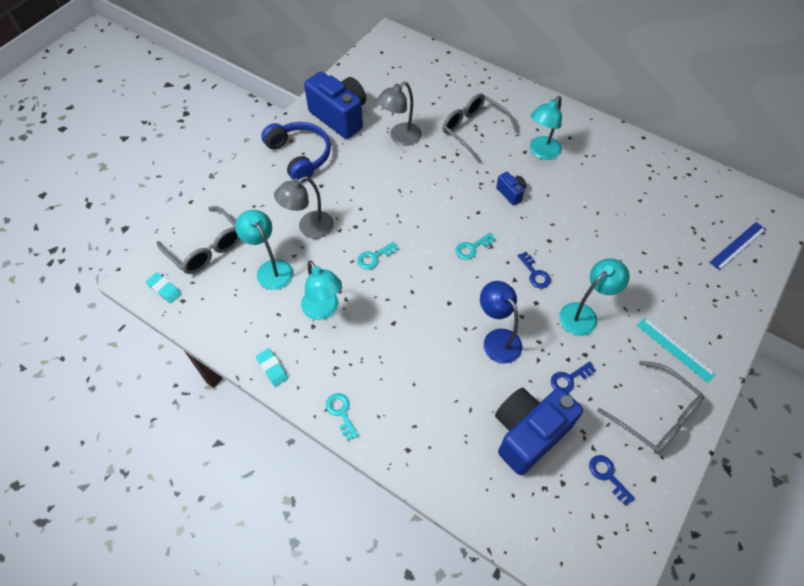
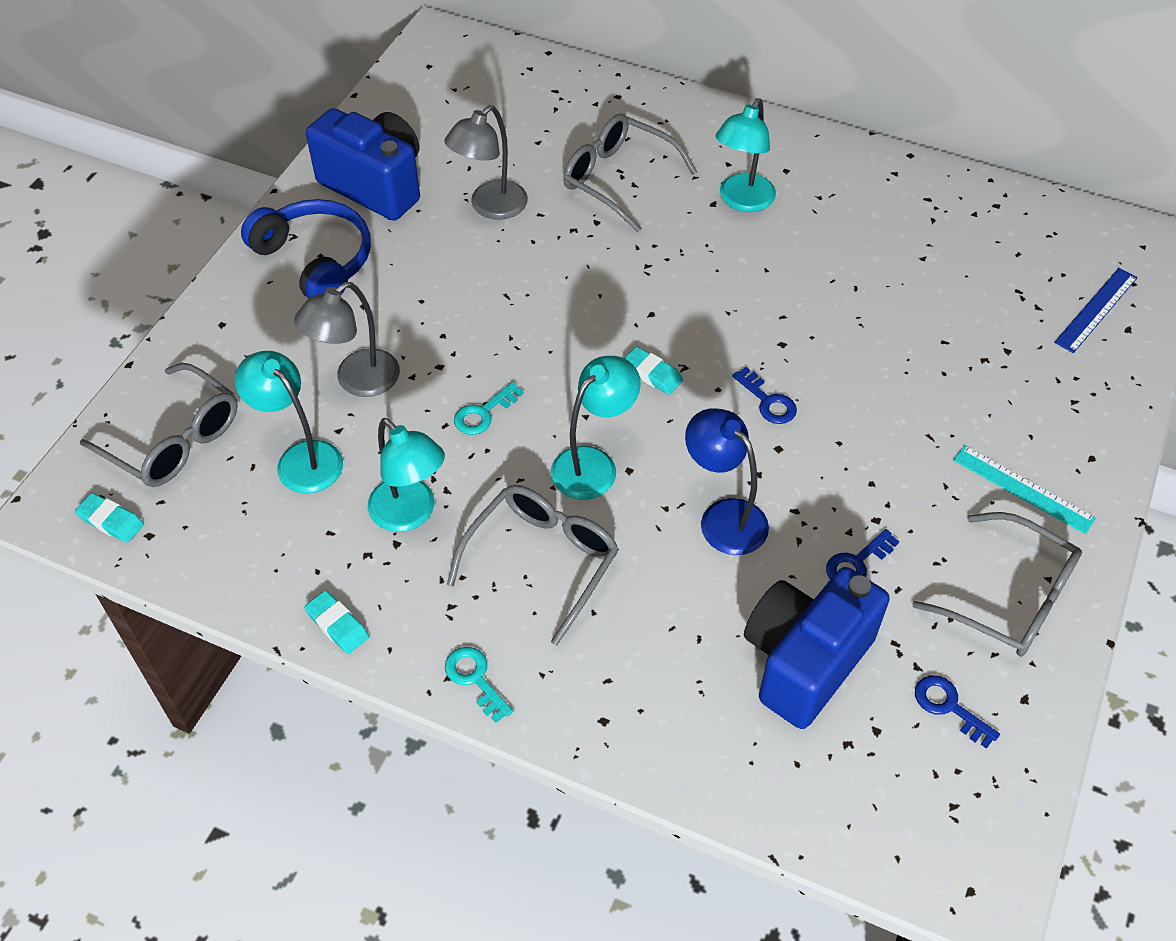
camera: 10 degrees left, 5 degrees down
turquoise key [456,233,496,260] -> turquoise eraser [625,346,683,395]
blue camera [496,172,526,205] -> none
turquoise lamp [559,258,629,336] -> turquoise lamp moved to [550,356,641,500]
none -> grey glasses [447,485,619,646]

